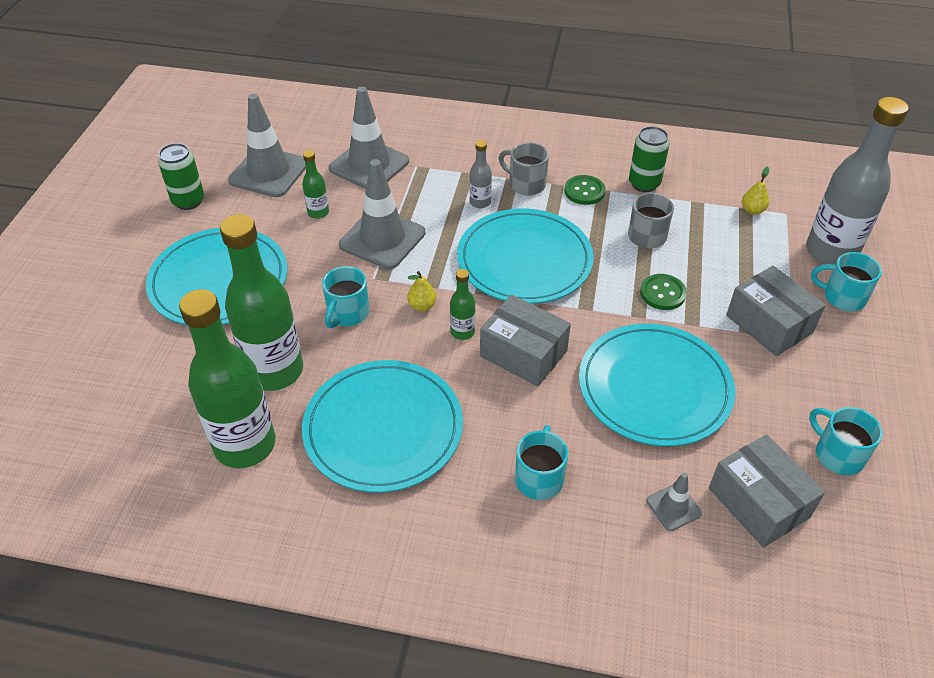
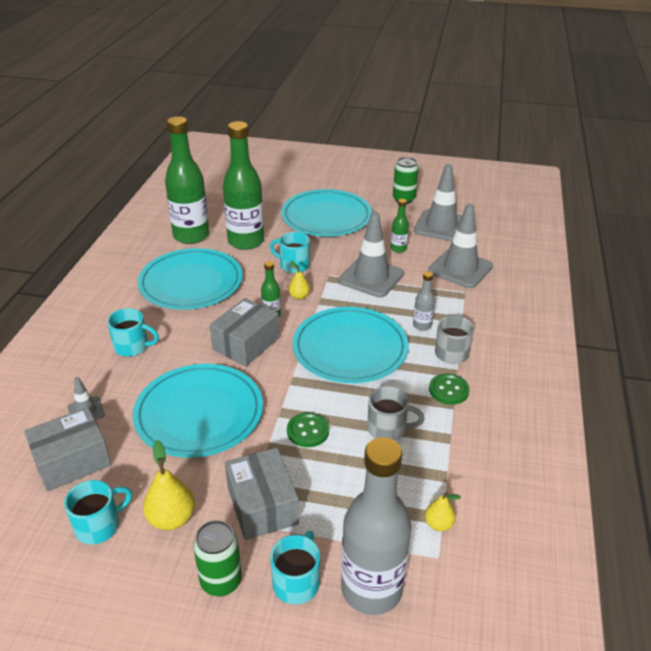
camera: 90 degrees right, 10 degrees down
green can [629,126,669,192] -> green can moved to [193,520,242,596]
grey box [726,266,826,356] -> grey box turned 75 degrees counterclockwise [225,448,299,540]
none -> yellow pear [143,440,195,530]

